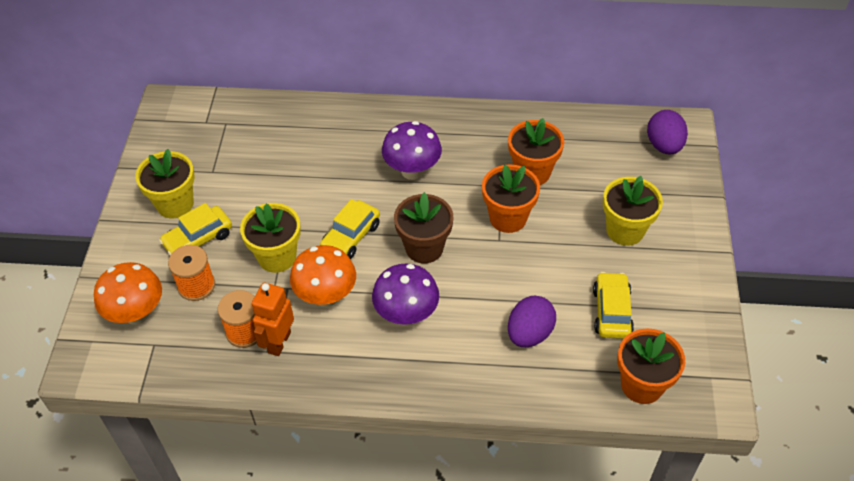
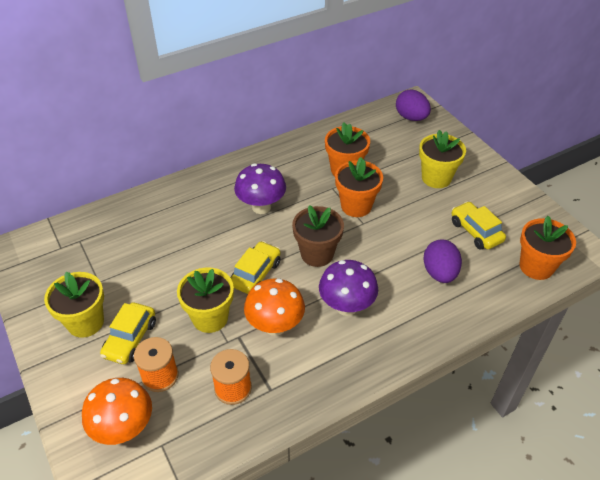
camera: 35 degrees left, 5 degrees down
orange robot [252,283,294,356] -> none
yellow car [320,199,380,259] -> yellow car turned 150 degrees counterclockwise [231,241,281,294]

